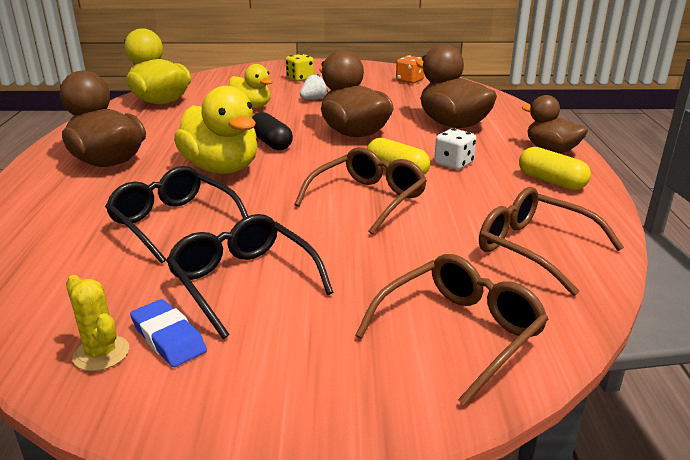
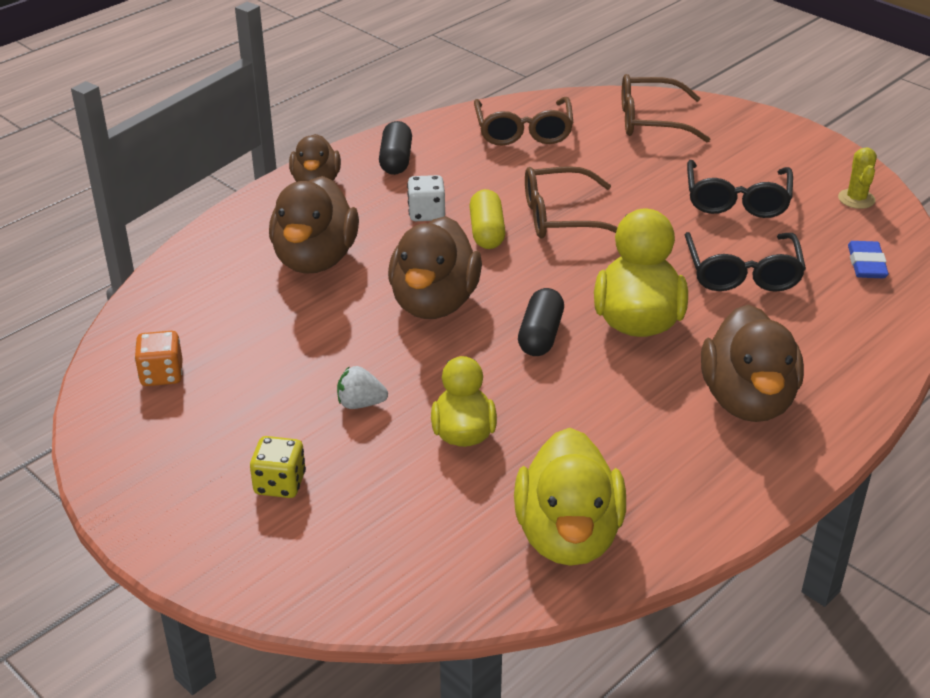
camera: 135 degrees left, 10 degrees up
blue eraser [130,299,207,367] -> blue eraser moved to [848,241,889,278]
yellow capsule [519,147,591,190] -> black capsule [379,121,412,175]

